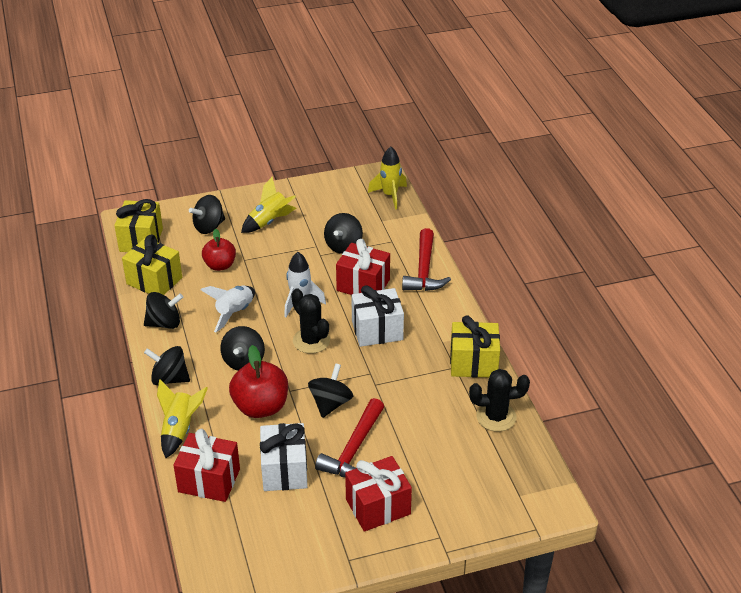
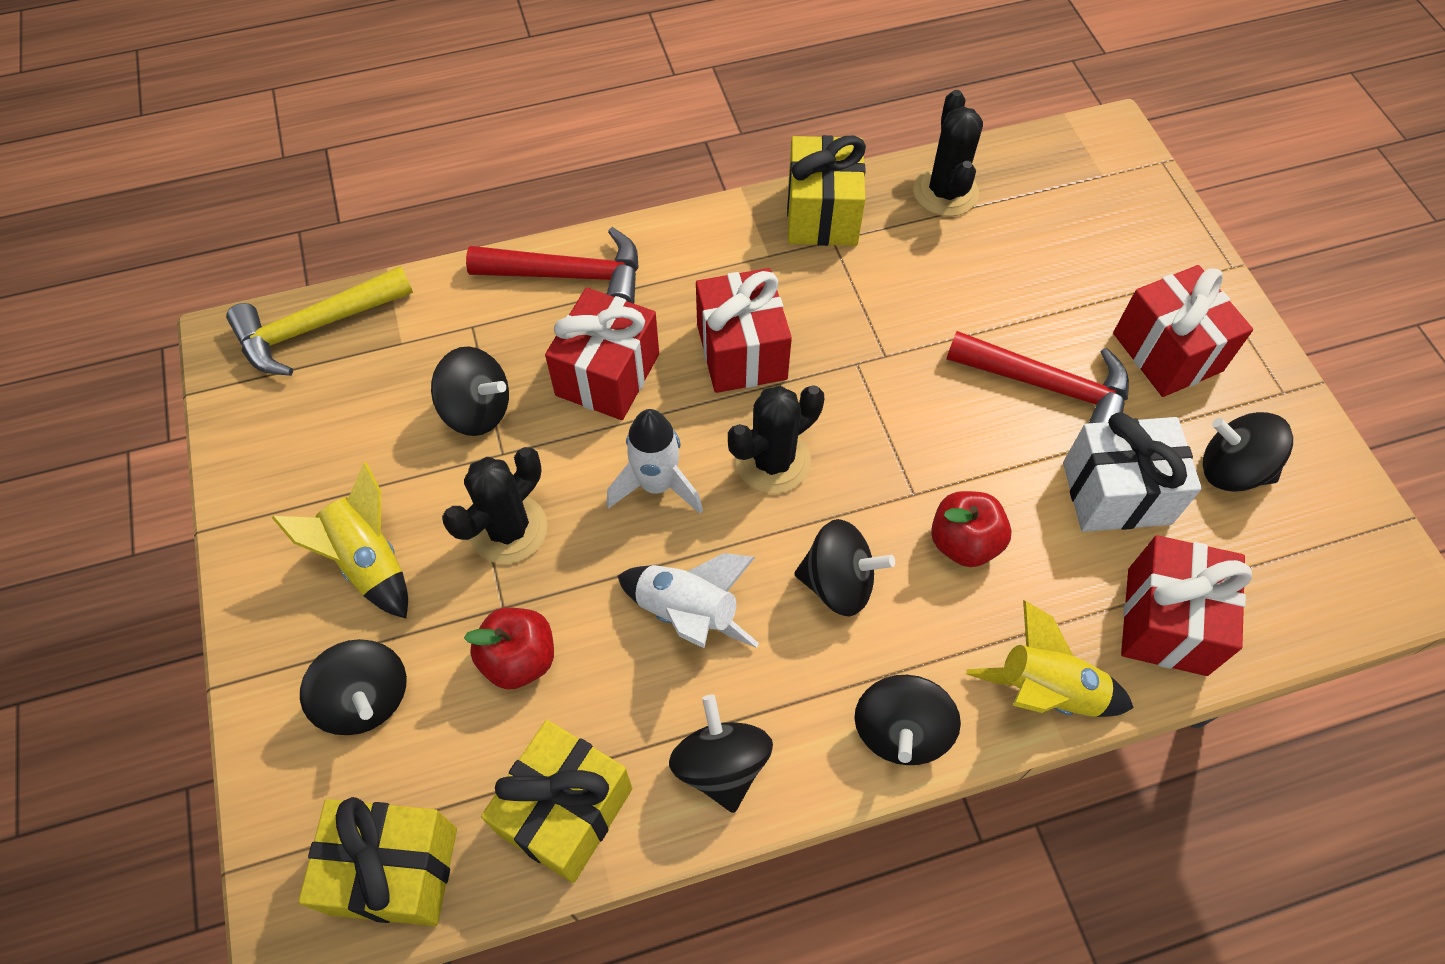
camera: 90 degrees left, 20 degrees up
red apple [229,345,288,418] -> red apple [931,491,1012,567], size x0.66
black spinning top [308,363,353,418] -> black spinning top moved to [1203,412,1293,492]
white gift [351,285,404,347] -> red gift [696,268,792,393]
yellow rocket [368,147,407,210] -> yellow hammer [226,266,413,376]
none -> black cactus [442,447,547,564]

